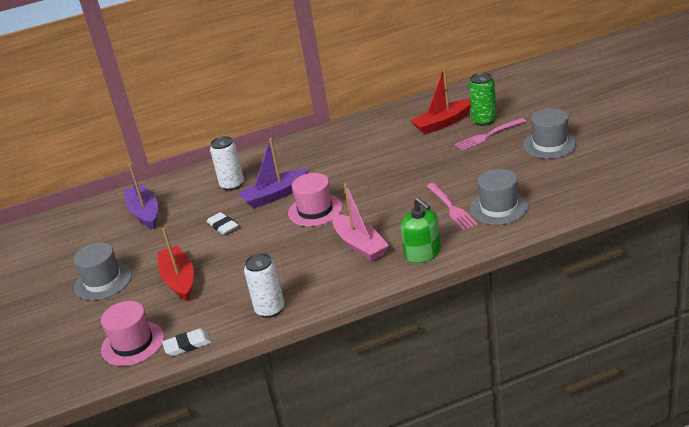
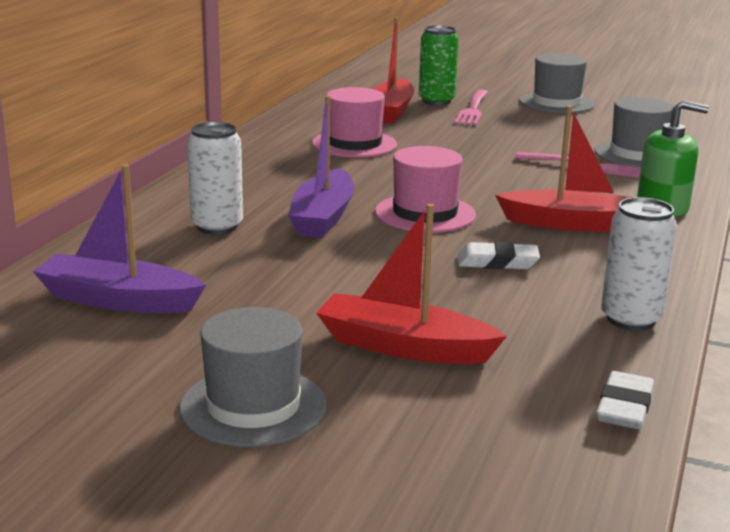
camera: 55 degrees left, 10 degrees down
pink hat [101,301,164,366] -> pink hat moved to [312,87,397,158]
white eraser [206,212,238,235] -> white eraser moved to [458,242,540,269]
pink boat [332,183,389,261] -> red boat [495,105,634,232]

